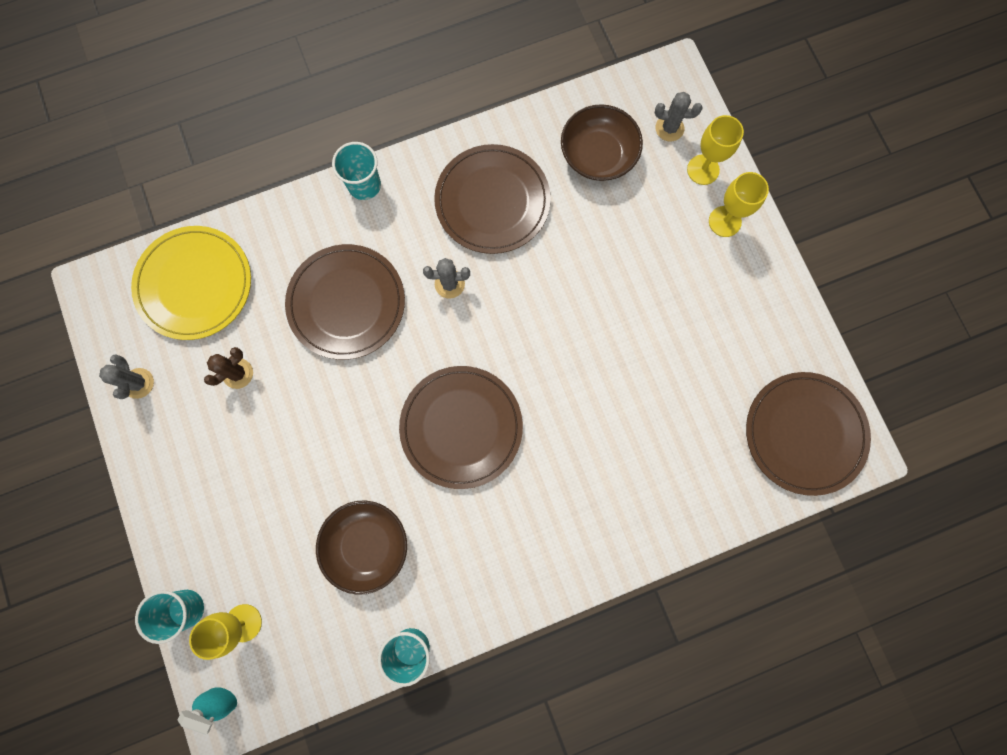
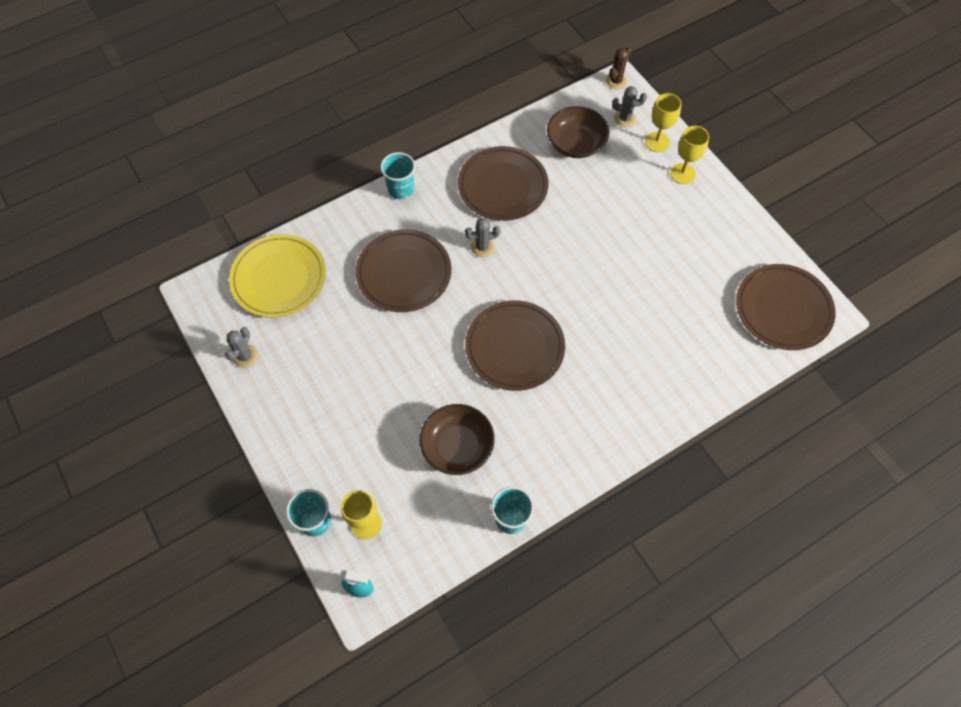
camera: 10 degrees left, 15 degrees down
grey cactus [99,354,154,399] -> grey cactus turned 45 degrees clockwise [225,327,258,368]
brown cactus [204,347,253,389] -> brown cactus moved to [606,47,631,90]

